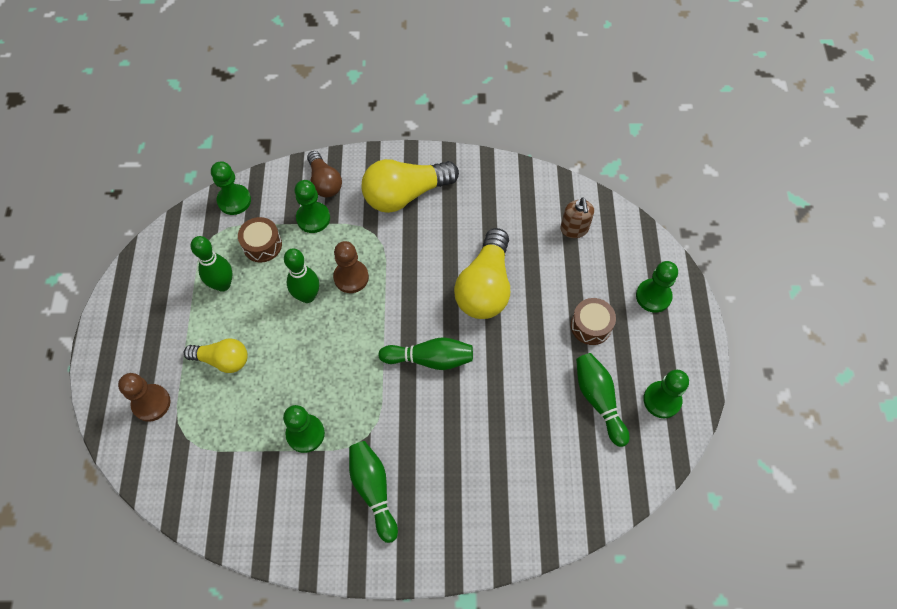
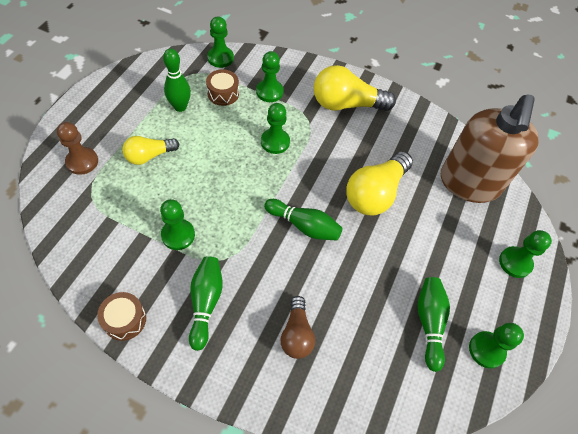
camera: 20 degrees right, 5 degrees down
yellow light bulb [184,338,248,373] -> yellow light bulb turned 120 degrees clockwise [122,136,179,165]
green bowling pin [284,248,319,303] -> none
brown light bulb [307,151,342,197] -> brown light bulb moved to [281,296,315,359]
brown pawn [333,241,369,293] -> green pawn [261,103,290,154]
brown soap dispenser [560,197,594,238] -> brown soap dispenser [441,95,539,203], size x2.47
brown drum [571,298,616,345] -> brown drum moved to [97,292,146,341]

